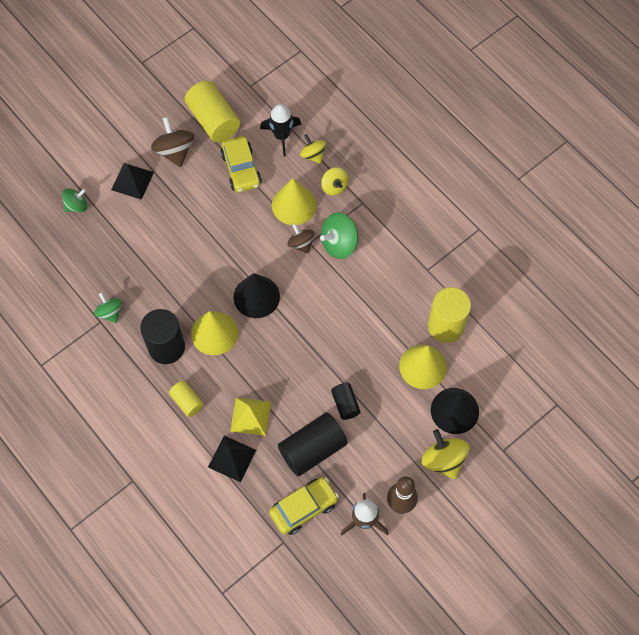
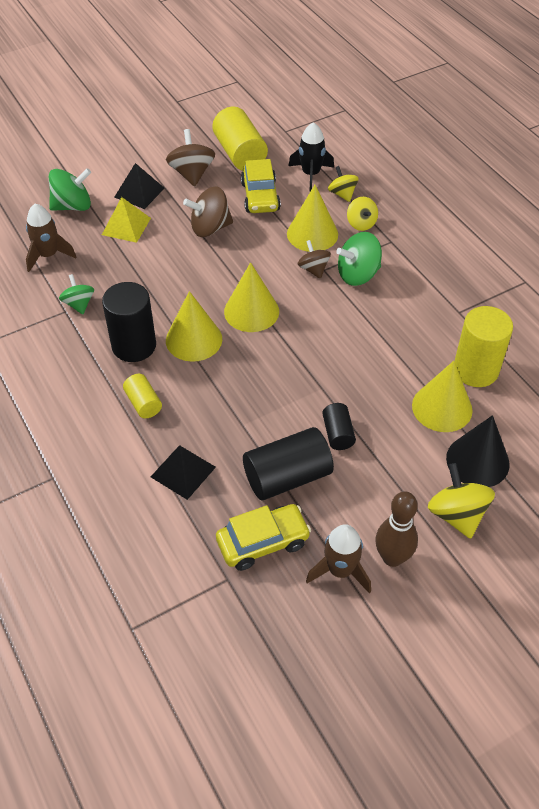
camera: 10 degrees right, 15 degrees down
green spinning top [62,188,87,212] -> green spinning top [49,168,91,211], size x1.56
yellow pyramid [230,398,271,436] -> yellow pyramid moved to [102,197,151,243]
black cone [233,273,280,318] -> yellow cone [224,262,279,332]
none -> brown rocket [26,204,76,272]
none -> brown spinning top [183,186,233,237]

